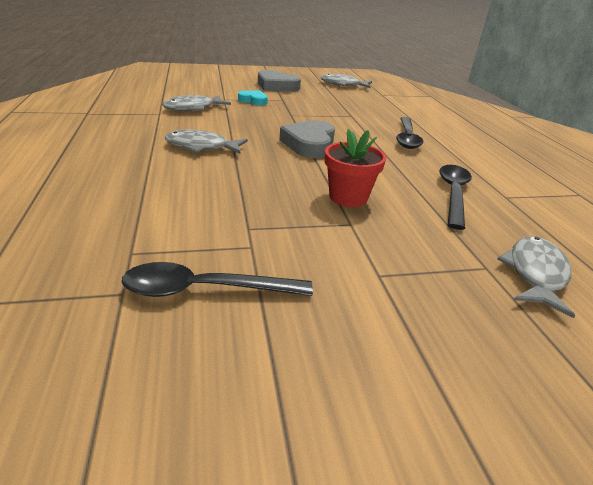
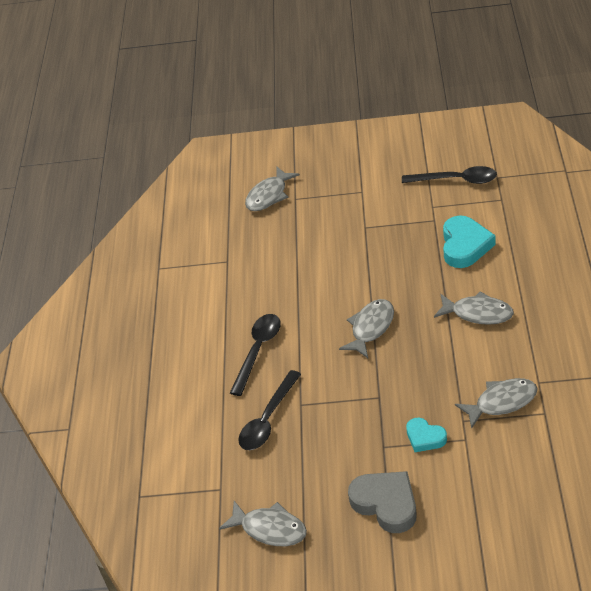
camera: 160 degrees left, 10 degrees up
grey heart [280,120,335,158] -> grey fish [339,299,394,358]
red flower pot [325,129,386,207] -> none
black spoon [439,165,472,230] -> black spoon moved to [239,370,301,450]
none -> turquoise heart [443,215,496,268]

